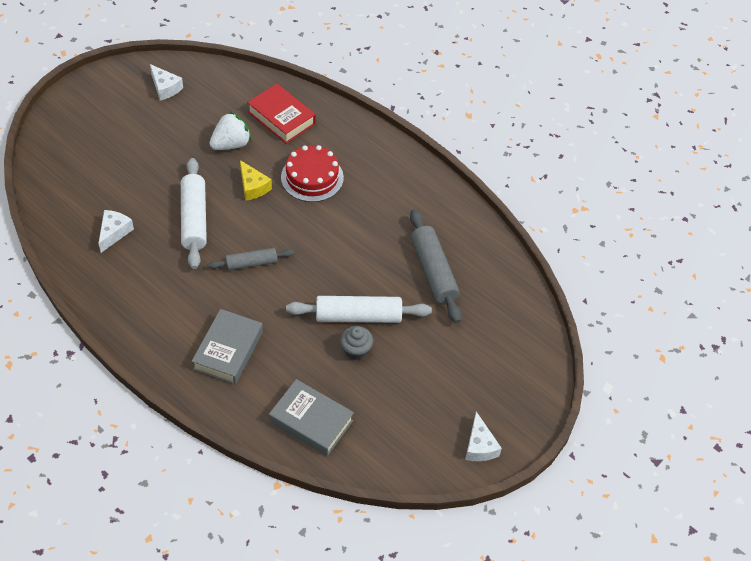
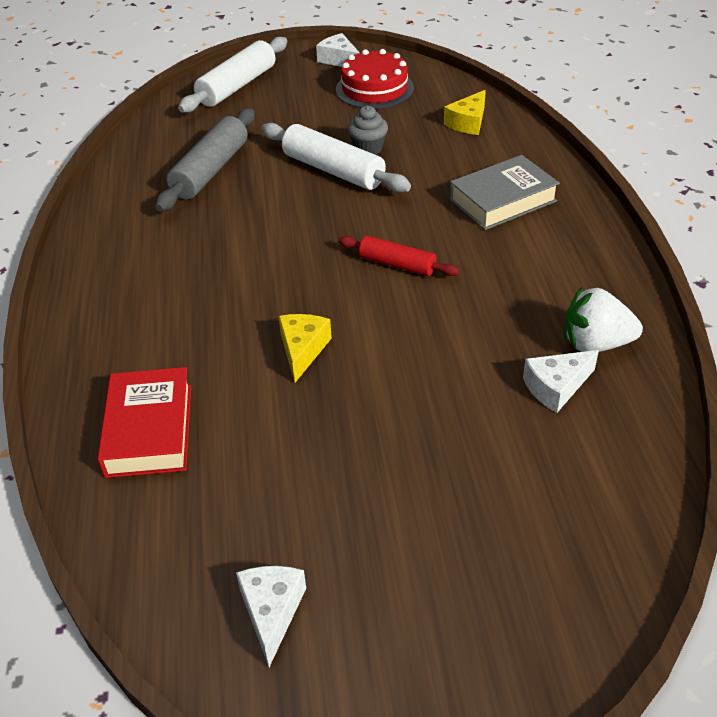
camera: 135 degrees left, 10 degrees down
white rolling pin [181,158,207,269] -> white rolling pin moved to [178,37,288,113]
grey rolling pin [208,248,294,270] -> red rolling pin [338,236,459,276]
white strawberry [209,112,252,150] -> white strawberry moved to [564,287,643,352]
grey book [269,379,354,456] -> yellow cheese [444,90,486,135]
red cake [281,145,344,202] -> red cake moved to [336,49,414,109]
white cheese [465,411,502,461] -> white cheese turned 75 degrees counterclockwise [316,33,360,67]

